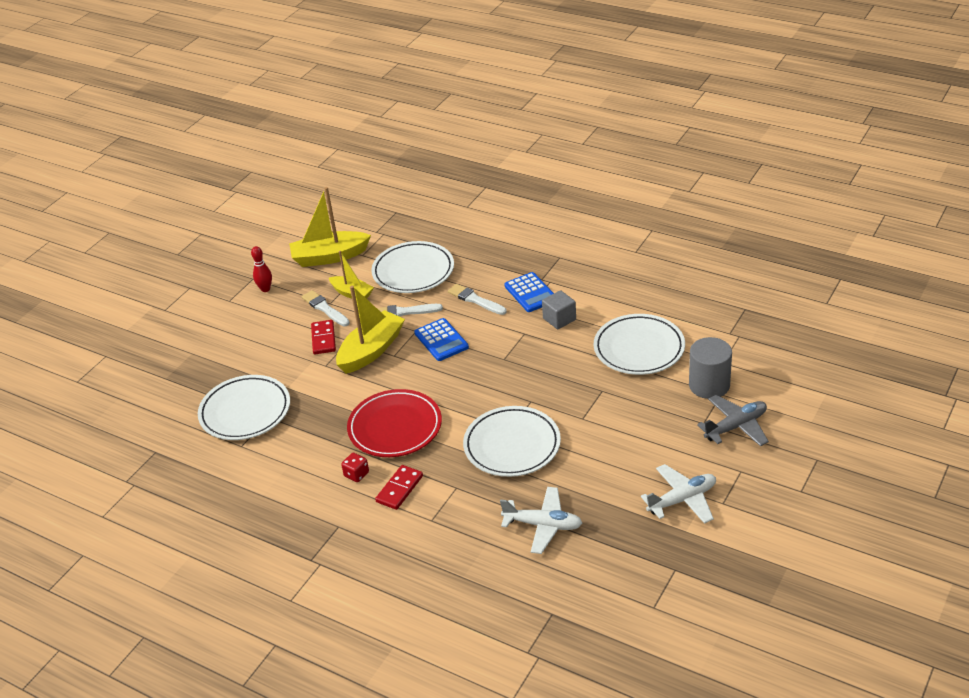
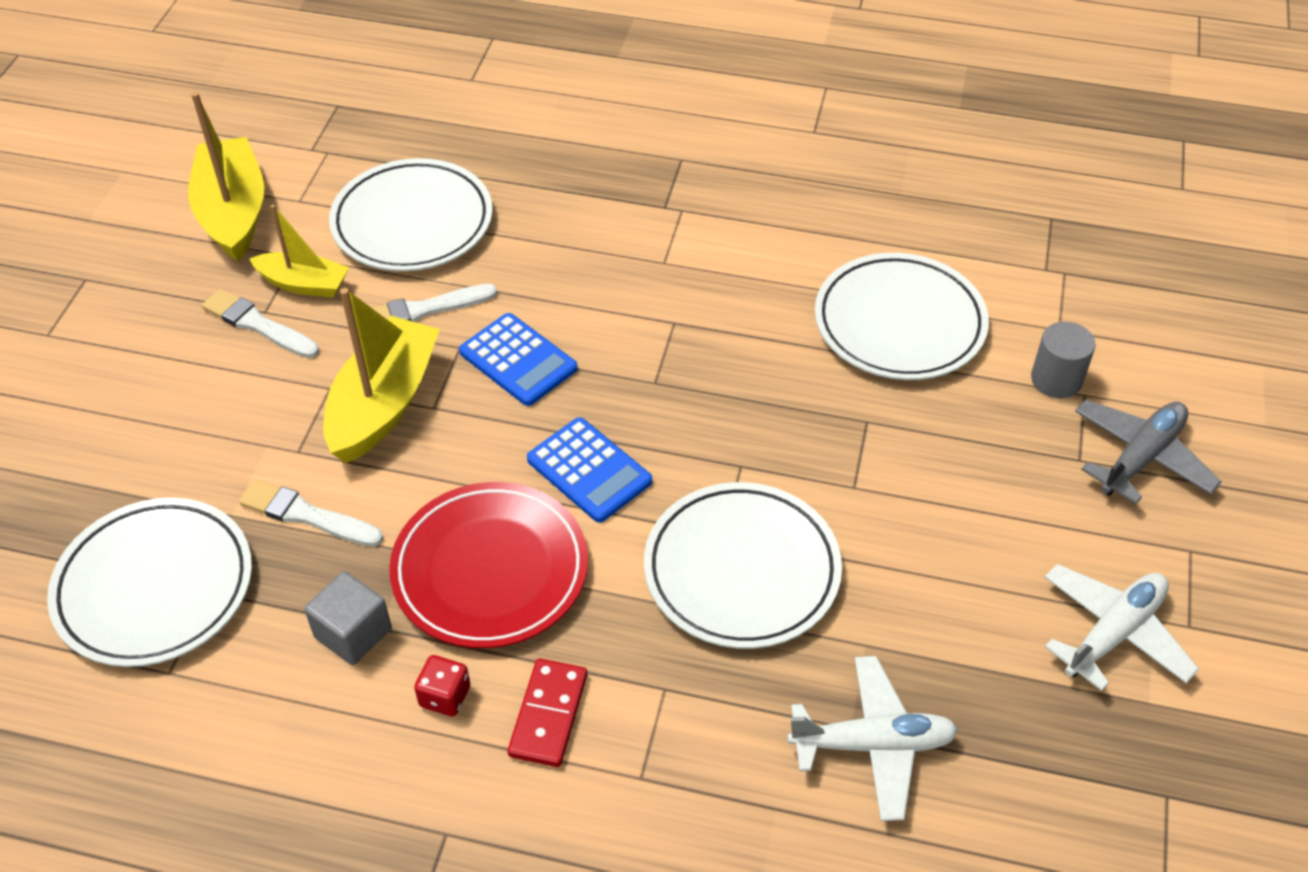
camera: 20 degrees left, 10 degrees up
red bowling pin [251,246,272,292] -> none
yellow boat [289,187,371,267] -> yellow boat turned 105 degrees clockwise [188,92,264,261]
red domino [311,320,336,354] -> none
white brush [448,284,507,315] -> white brush moved to [239,479,383,547]
blue calculator [504,272,554,312] -> blue calculator moved to [527,417,652,523]
grey cube [542,290,576,329] -> grey cube moved to [304,571,392,665]
grey cylinder [689,337,732,399] -> grey cylinder [1031,322,1096,398], size x0.66

